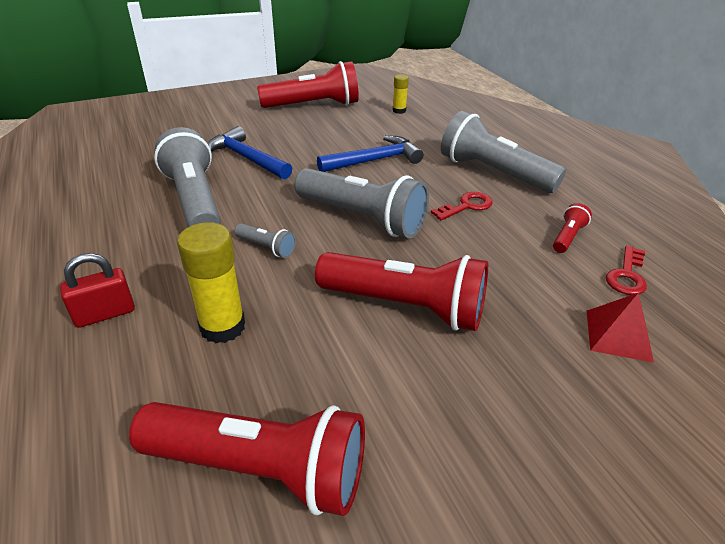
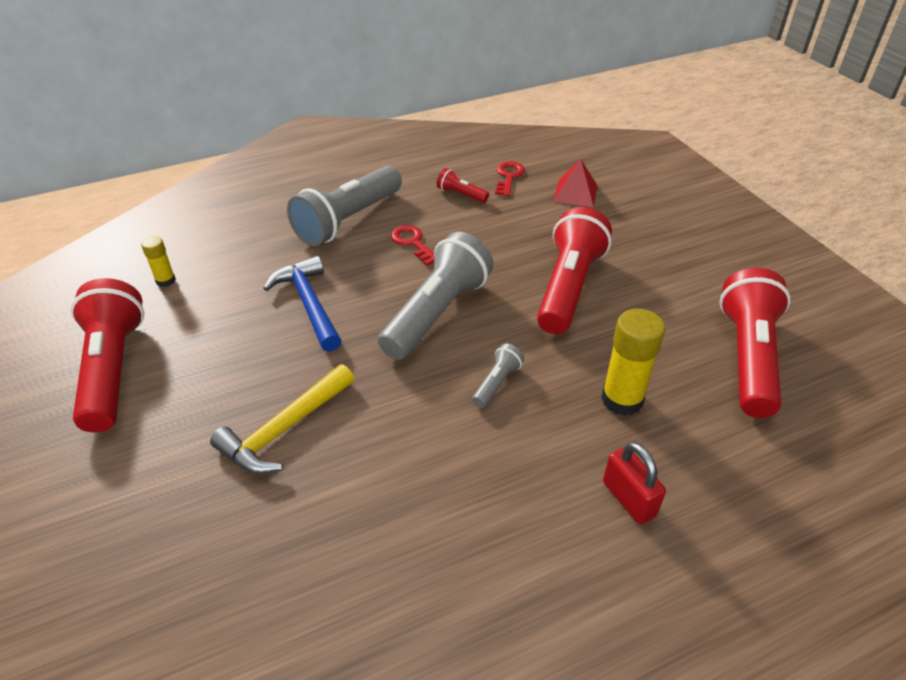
camera: 90 degrees left, 5 degrees up
grey flashlight [154,127,221,228] -> none
blue hammer [208,126,292,179] -> yellow hammer [210,364,354,474]
red key [606,245,647,295] -> red key turned 105 degrees counterclockwise [495,161,525,196]

